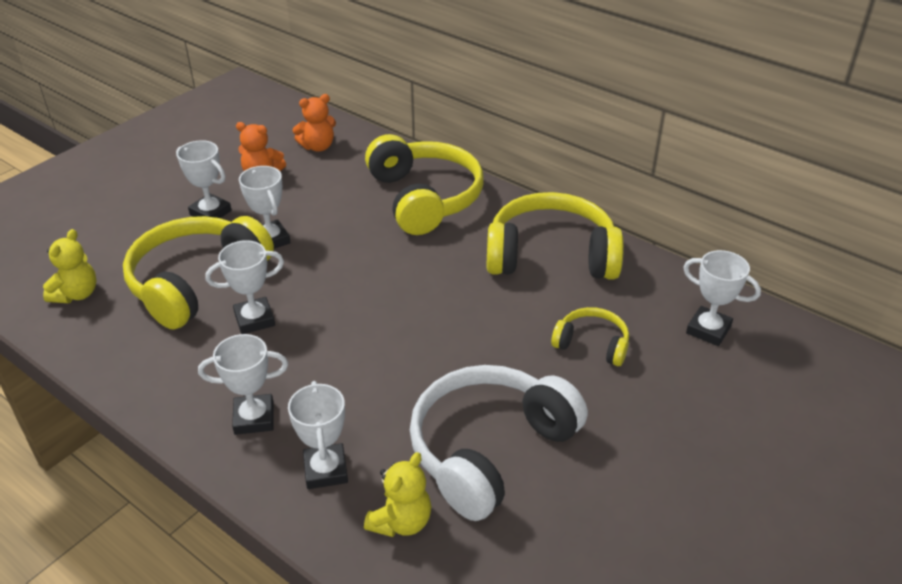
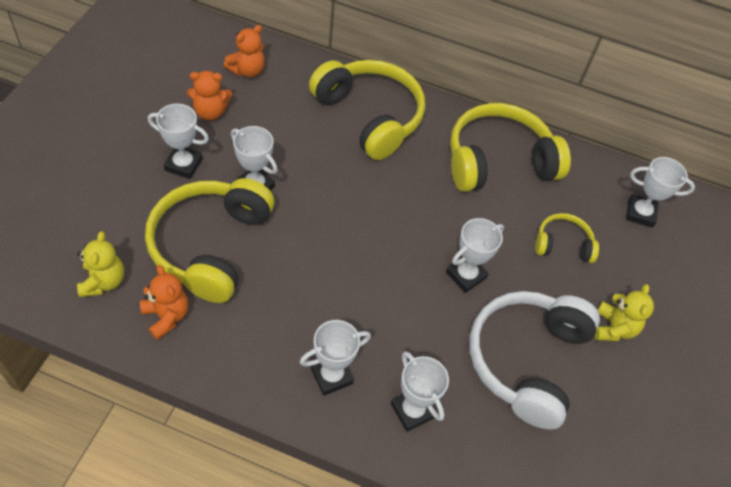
camera: 25 degrees left, 15 degrees up
white trophy [205,240,284,334] -> white trophy moved to [446,218,504,293]
yellow teddy bear [364,452,431,537] -> yellow teddy bear moved to [595,284,654,341]
none -> orange teddy bear [140,265,189,340]

